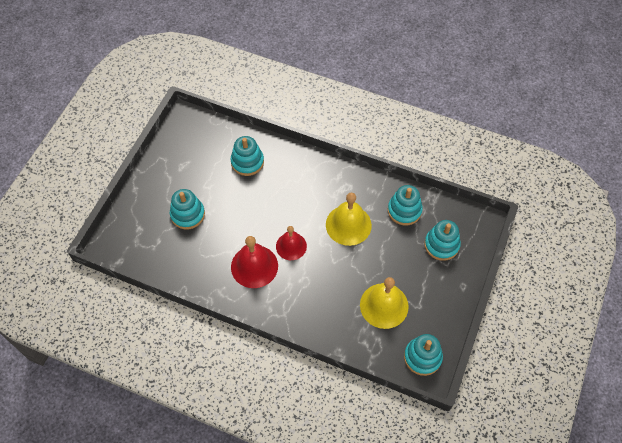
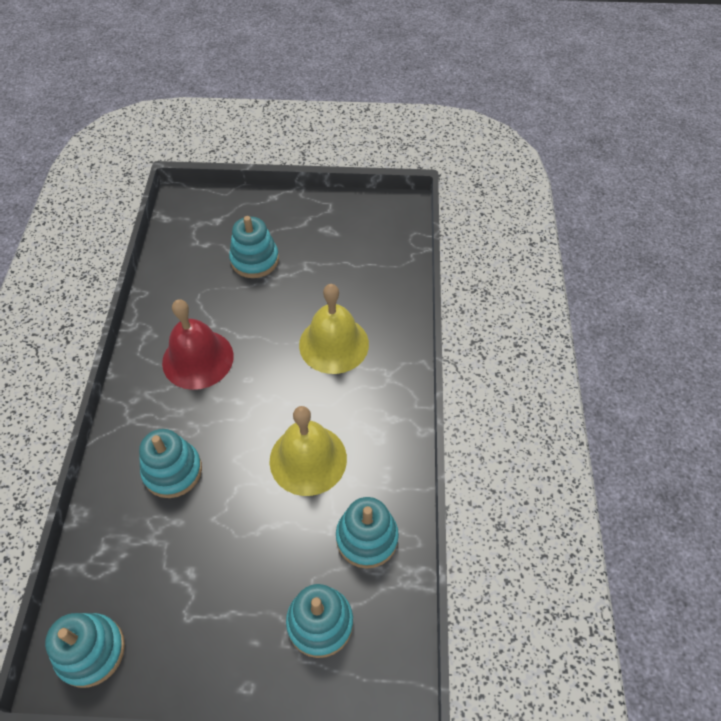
camera: 70 degrees right, 5 degrees down
turquoise stacking toy [231,136,264,176] -> turquoise stacking toy moved to [139,429,202,498]
red bell [276,226,307,260] -> none
yellow bell [360,277,409,329] -> yellow bell moved to [299,284,369,374]

